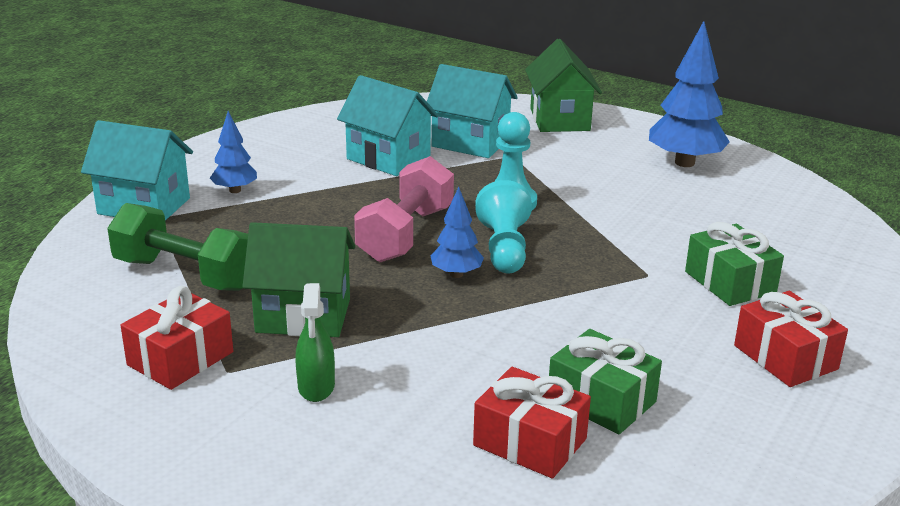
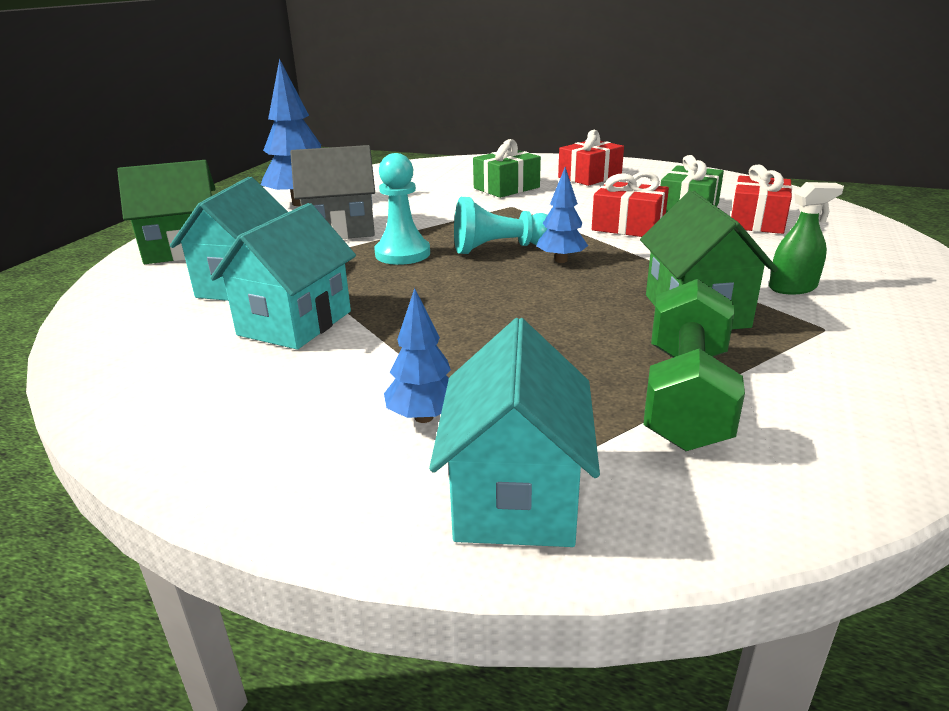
camera: 100 degrees left, 0 degrees up
red gift [121,286,233,390] -> red gift moved to [592,172,669,237]
pink dumbbell [354,156,454,262] -> none
none -> grey house [290,145,375,239]

